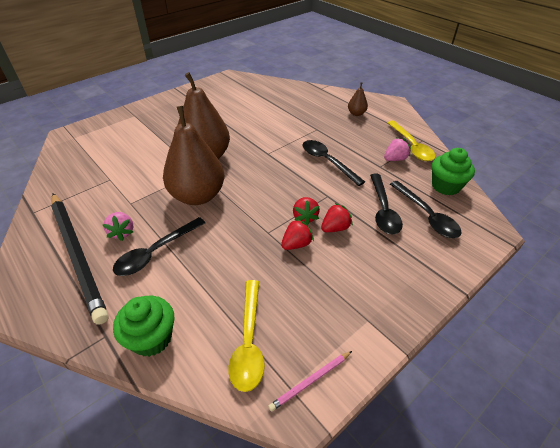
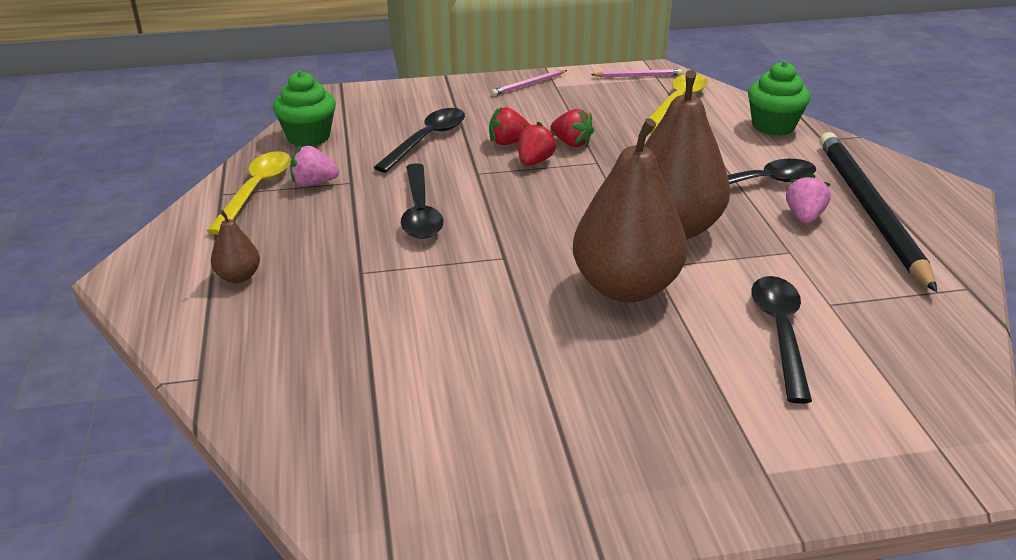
camera: 150 degrees left, 10 degrees down
red strawberry [281,218,314,250] -> red strawberry turned 135 degrees counterclockwise [550,109,594,147]
black spoon [390,181,462,238] -> black spoon moved to [751,276,812,404]
none -> pink pencil [491,70,567,96]

